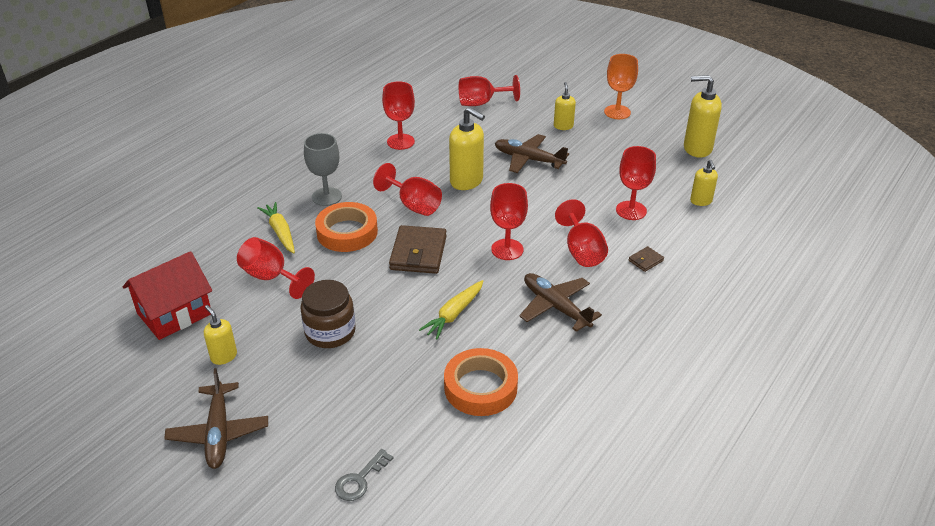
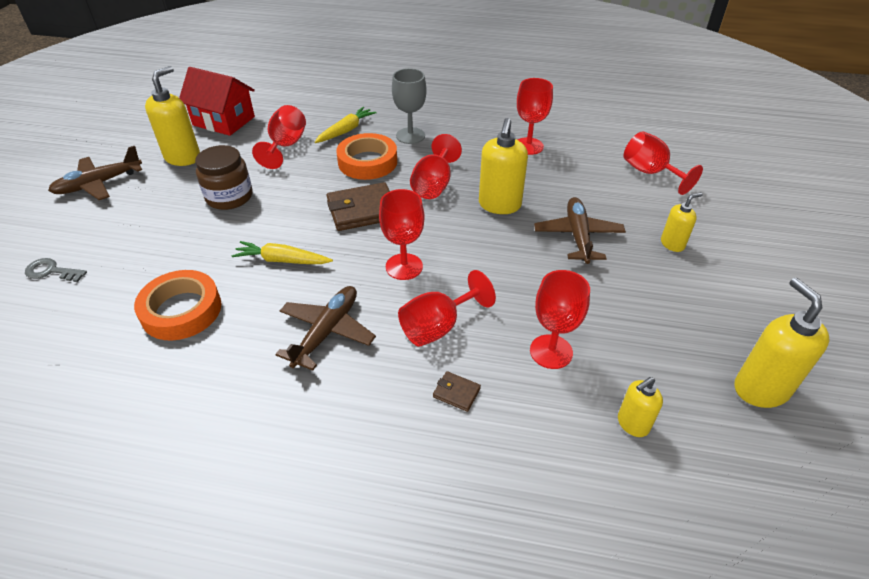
camera: 65 degrees right, 5 degrees up
yellow soap dispenser [204,305,237,365] -> yellow soap dispenser [145,66,200,166], size x1.74
orange goblet [604,54,638,119] -> none

